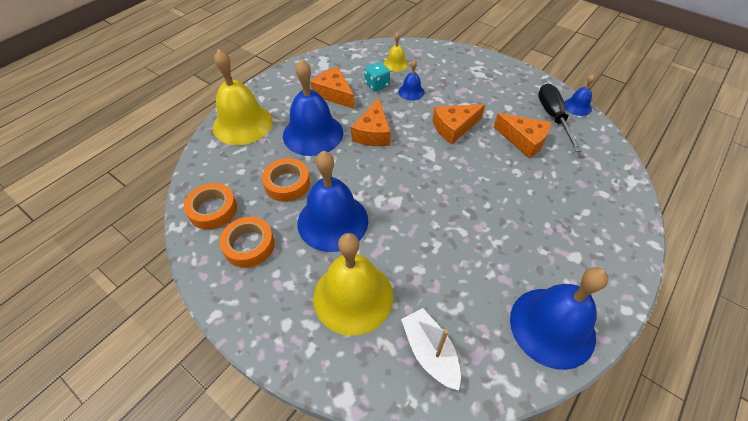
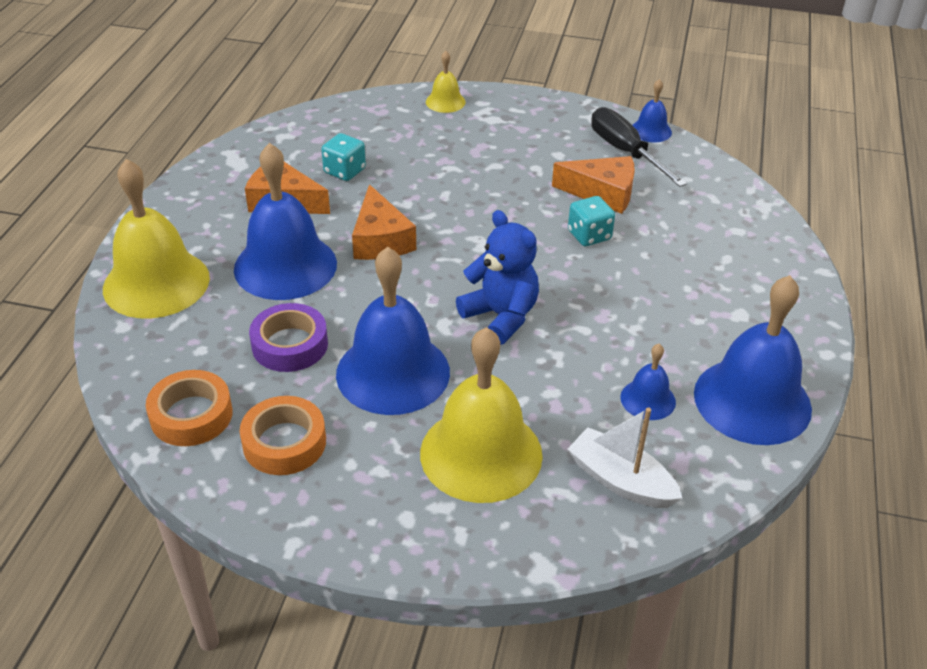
camera: 25 degrees left, 10 degrees down
orange tape [262,158,310,202] -> purple tape [249,303,328,372]
yellow bell [384,32,408,72] -> yellow bell moved to [426,51,466,113]
blue bell [398,60,425,101] -> blue bell moved to [620,344,676,420]
orange cheese [432,104,485,144] -> none
none -> blue teddy bear [456,210,539,345]
none -> turquoise dice [568,196,615,246]

